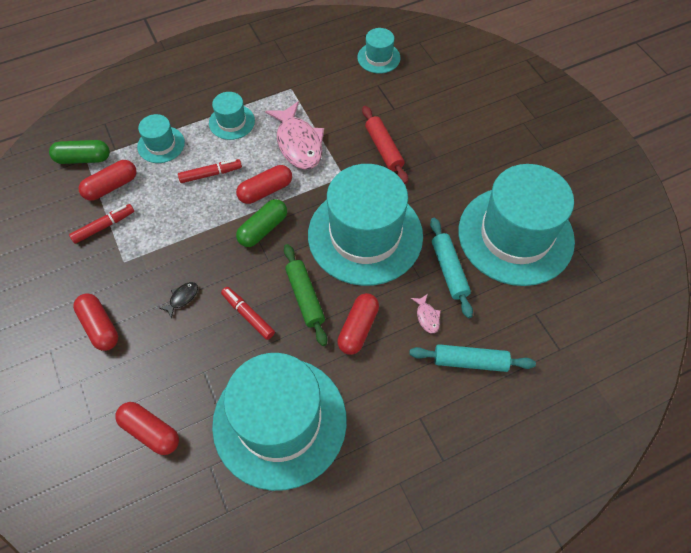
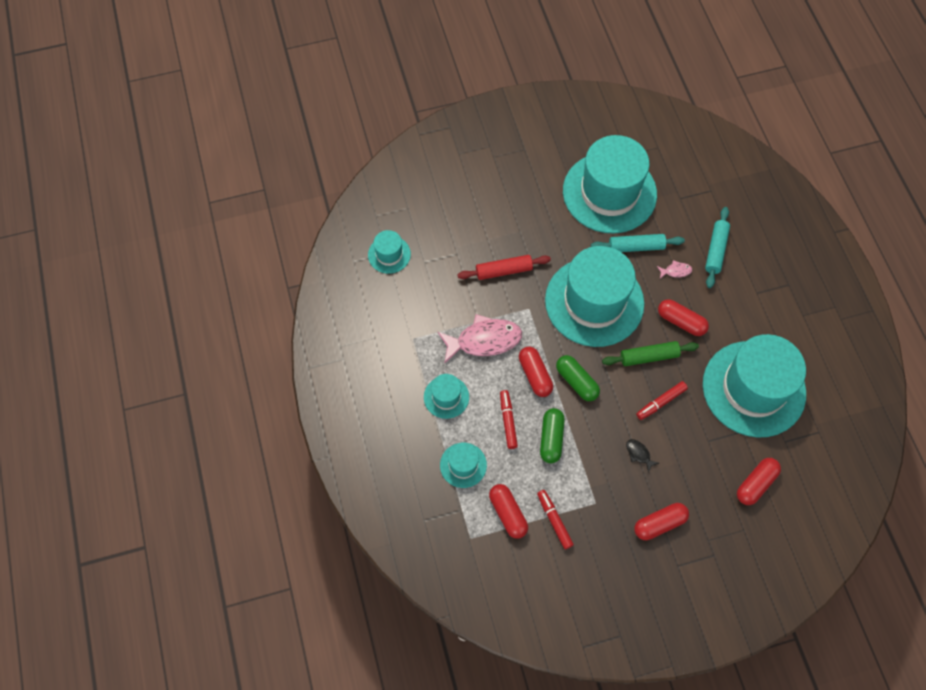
camera: 80 degrees left, 5 degrees up
green capsule [49,140,110,164] -> green capsule moved to [540,408,565,463]

